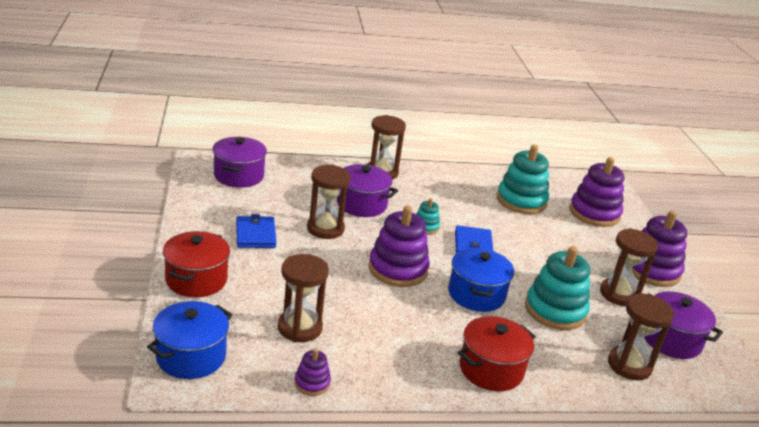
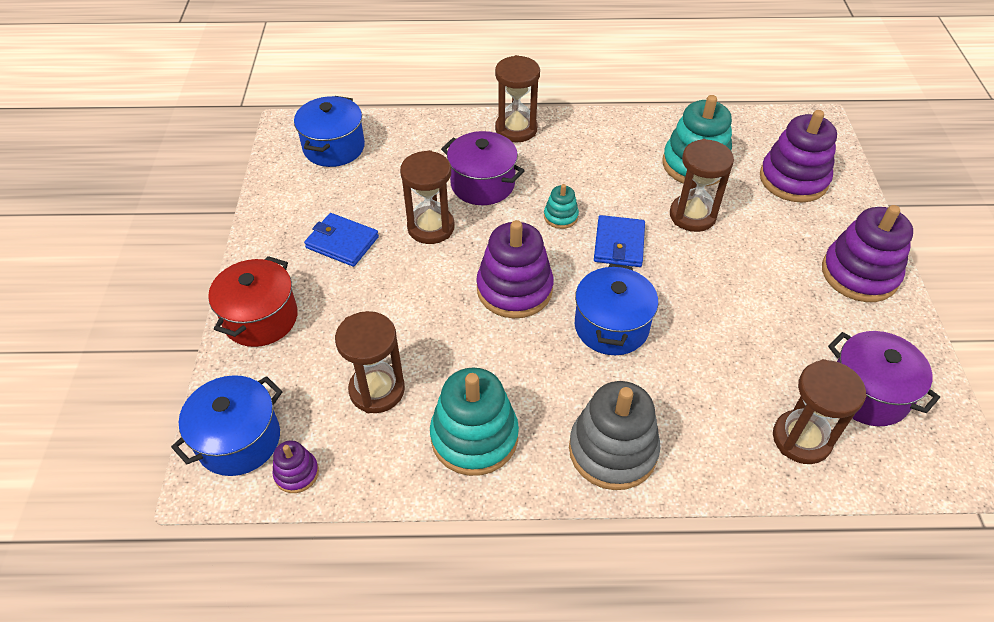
camera: 10 degrees right, 20 degrees up
purple pot [212,137,267,188] -> blue pot [294,96,365,167]
blue wallet [236,214,277,248] -> blue wallet turned 60 degrees counterclockwise [304,213,379,267]
purple stacking toy [294,349,331,396] -> purple stacking toy moved to [272,440,319,493]
red pot [458,316,536,391] -> grey stacking toy [569,381,660,490]
turquoise stacking toy [525,246,590,330] -> turquoise stacking toy moved to [430,367,519,476]
brown hourglass [600,228,659,306] -> brown hourglass moved to [670,139,734,232]

